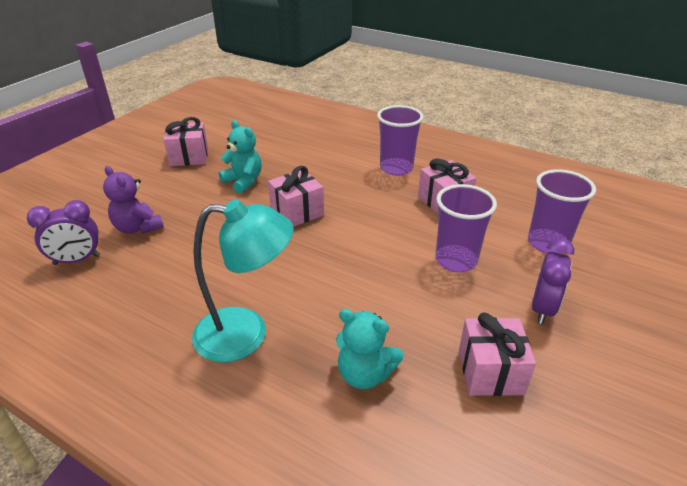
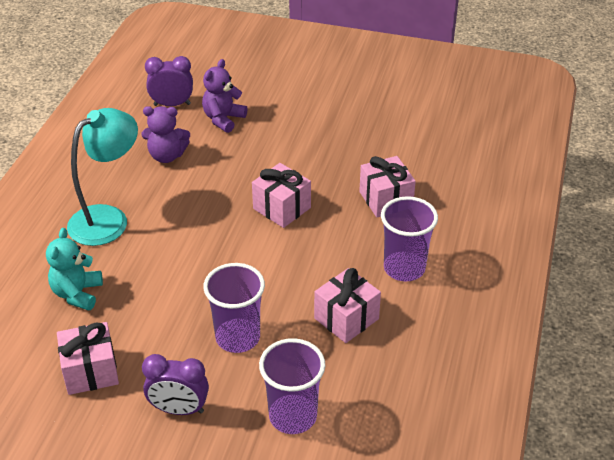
camera: 75 degrees right, 5 degrees up
purple clock [27,200,100,265] -> purple clock turned 120 degrees clockwise [145,56,193,106]
pink gift [163,117,208,166] -> pink gift moved to [359,156,416,217]
turquoise lamp [192,199,294,363] -> turquoise lamp turned 120 degrees counterclockwise [67,108,138,246]
turquoise teddy bear [219,120,262,193] -> none
none -> purple teddy bear [141,106,190,163]

